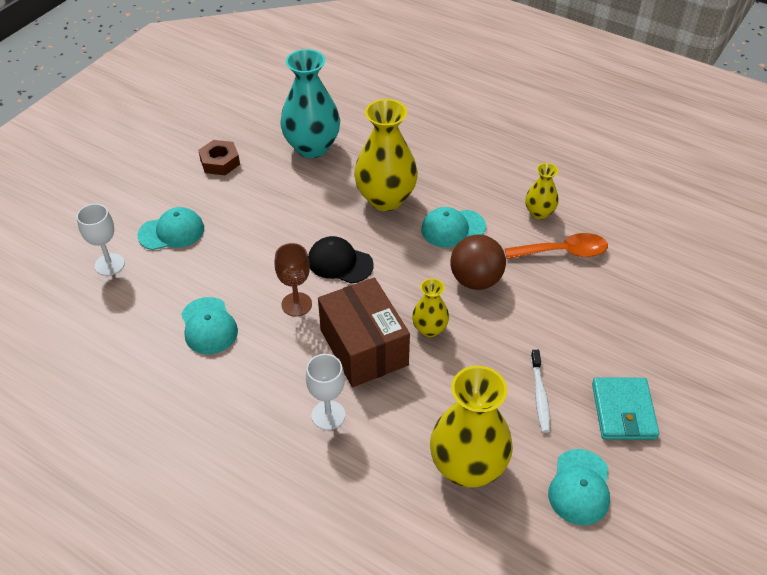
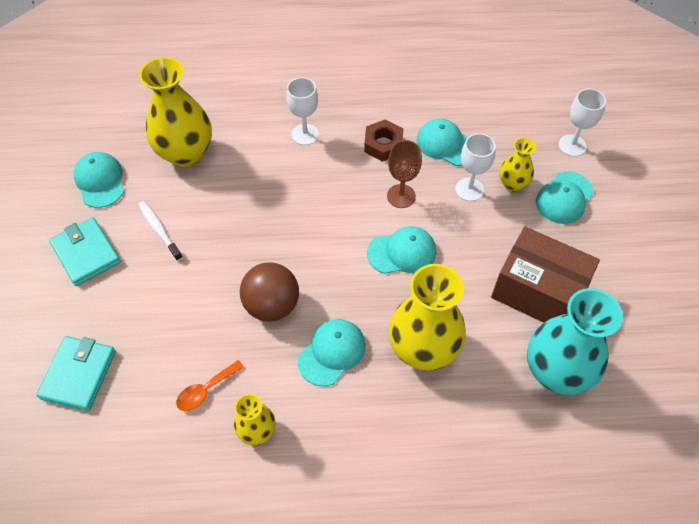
camera: 145 degrees right, 10 degrees up
brown nut [198,140,240,175] -> brown nut moved to [364,119,403,162]
black cap [308,236,374,284] -> turquoise cap [367,226,436,274]
brown box [318,277,410,387] -> brown box moved to [491,226,600,323]
yellow vase [412,278,449,337] -> yellow vase moved to [499,138,536,191]
orange spoon [505,233,608,259] -> orange spoon [176,360,244,411], size x0.64
none -> turquoise wallet [36,336,116,411]
none -> white goblet [455,133,496,201]

